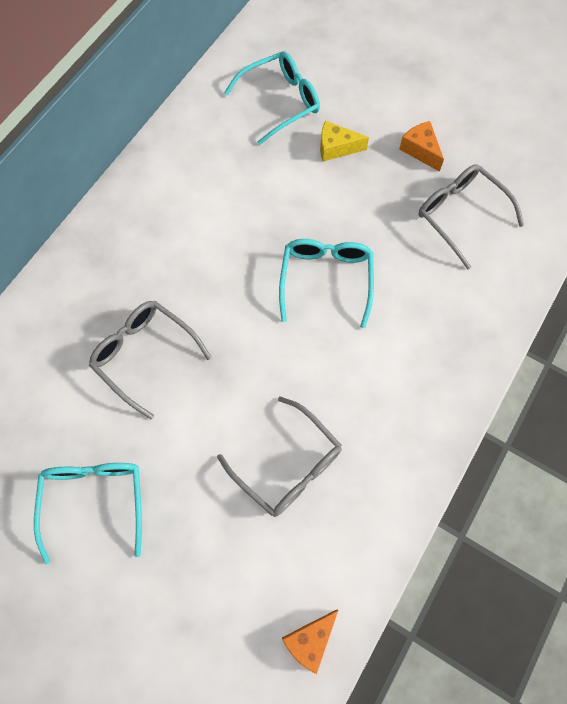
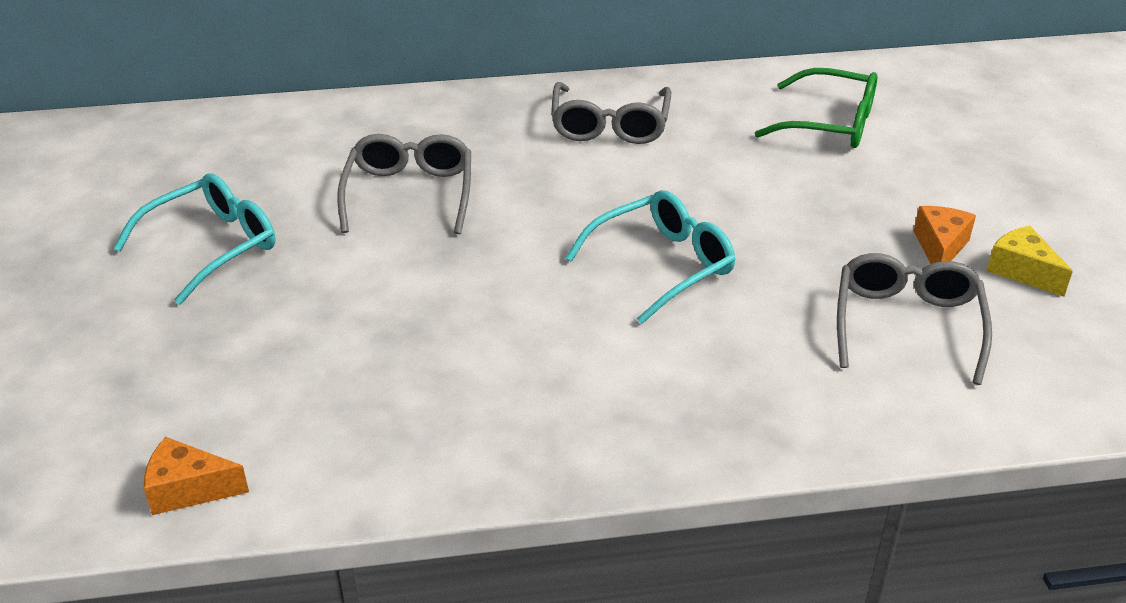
camera: 50 degrees right, 30 degrees down
grey glasses [217,396,342,517] -> grey glasses moved to [551,82,671,144]
turquoise glasses [224,51,320,145] -> green glasses [755,68,877,148]
yellow cheese [320,121,369,161] -> yellow cheese moved to [987,226,1073,297]

